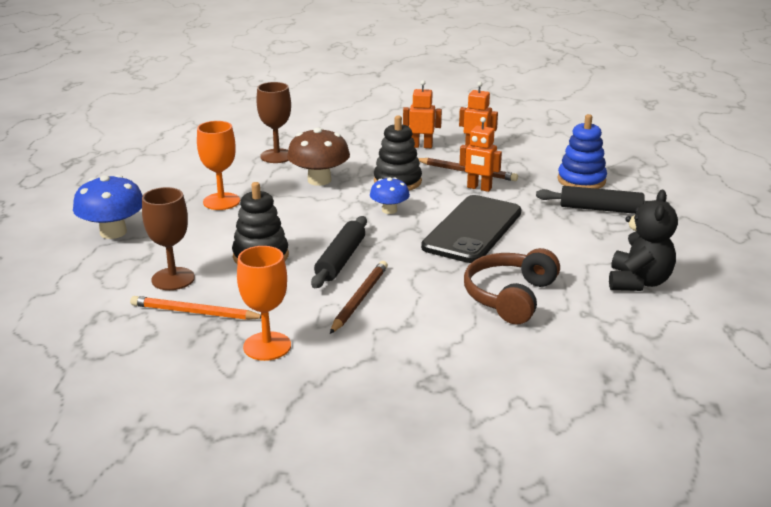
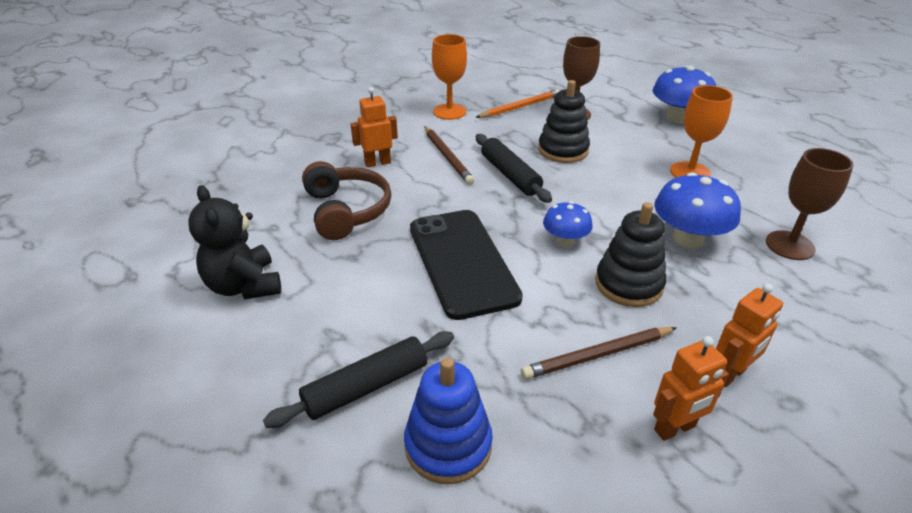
camera: 135 degrees right, 10 degrees up
brown mushroom [287,128,350,186] -> blue mushroom [654,172,741,249]
orange robot [459,117,502,192] -> orange robot moved to [350,87,398,168]

